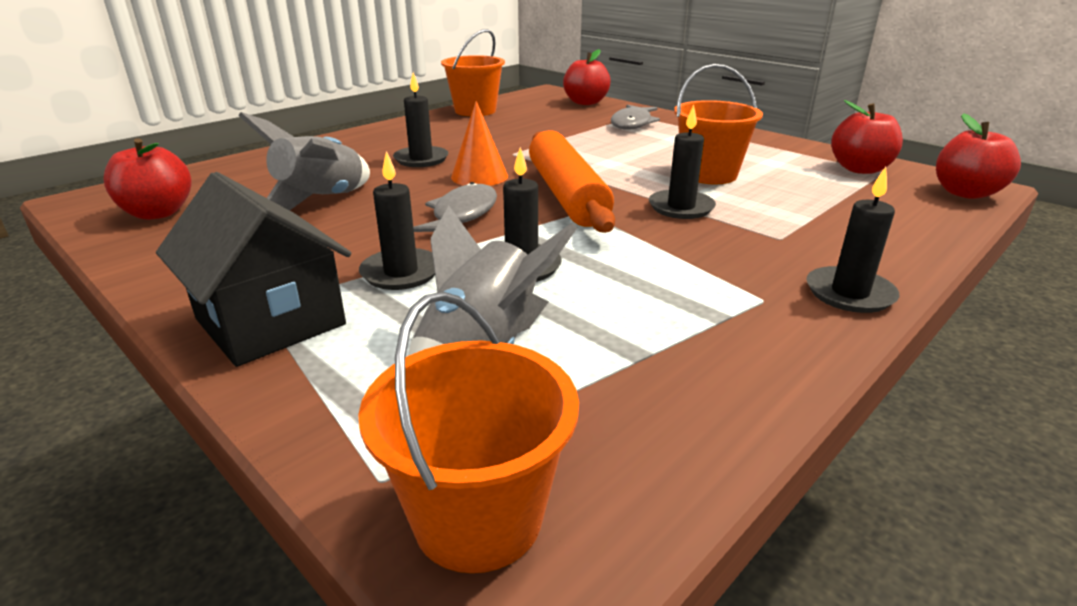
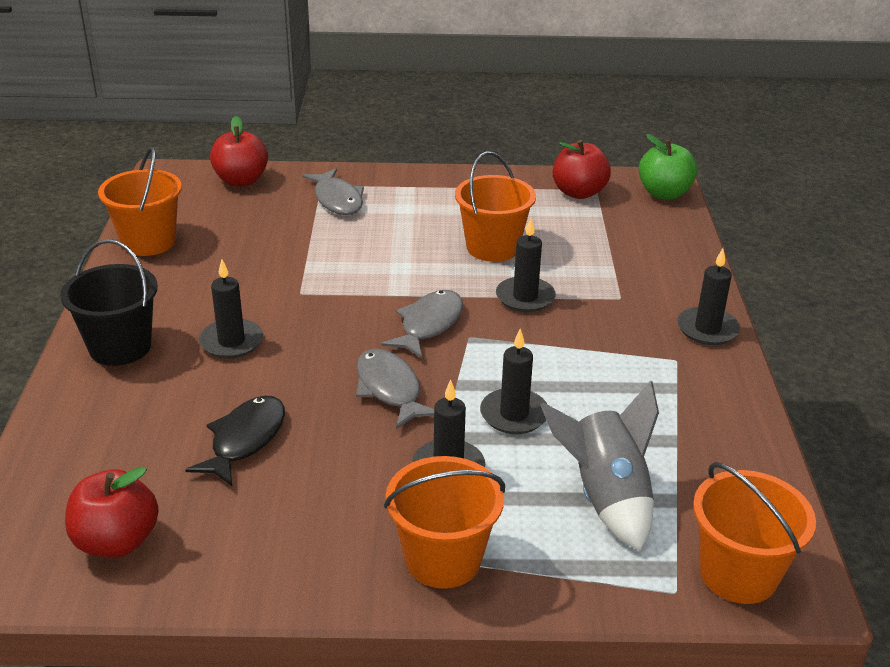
camera: 45 degrees left, 5 degrees up
black house [156,172,351,367] -> orange bucket [384,456,505,589]
grey rocket [238,112,370,211] -> black fish [185,396,285,486]
orange cone [451,101,508,186] -> none
orange rolling pin [529,130,615,233] -> grey fish [381,290,463,358]
red apple [936,113,1021,199] -> green apple [639,134,697,200]
none -> black bucket [60,239,158,366]

